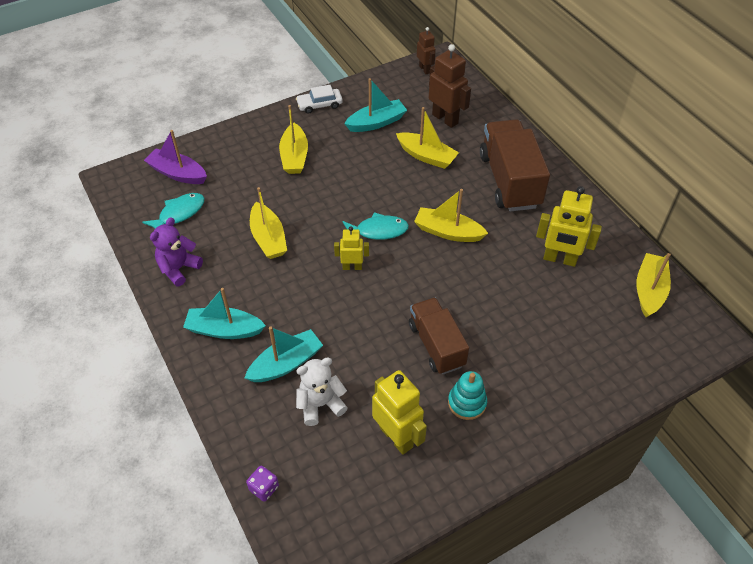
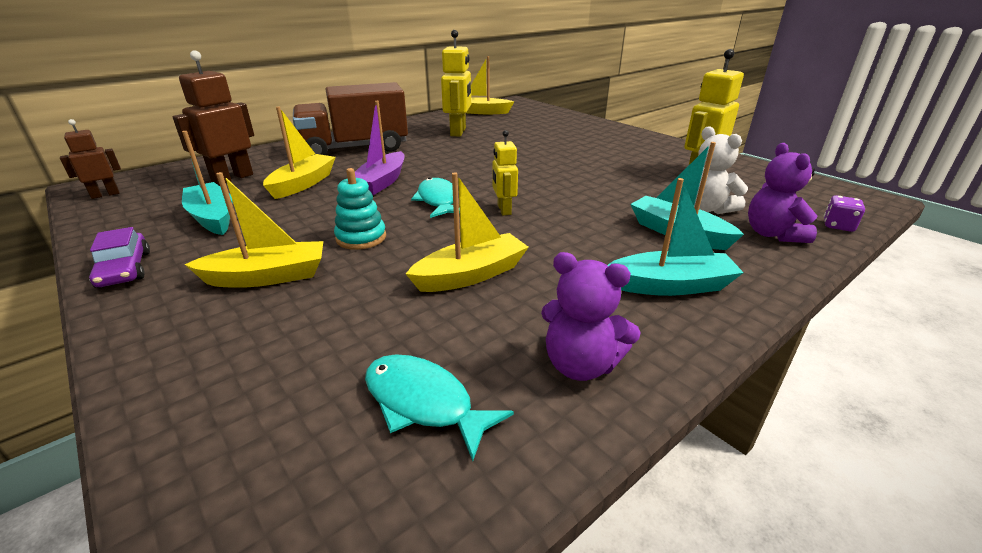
camera: 100 degrees left, 20 degrees down
purple boat [144,130,207,184] -> purple boat moved to [355,101,405,195]
turquoise boat [183,288,266,339] -> turquoise boat turned 90 degrees counterclockwise [607,178,744,296]
white car [296,85,343,114] -> purple car [89,227,150,288]
brown truck [409,297,469,374] -> none
yellow boat [414,189,488,242] -> none
turquoise stacking toy [448,371,487,420] -> turquoise stacking toy moved to [334,168,386,250]
none -> purple teddy bear [748,143,818,243]

